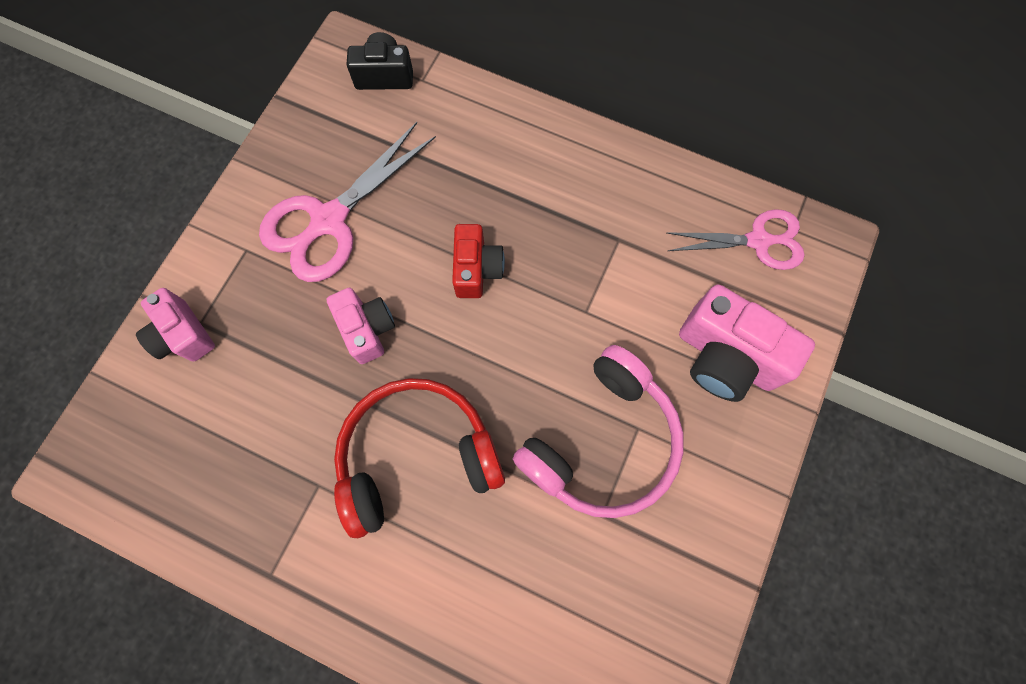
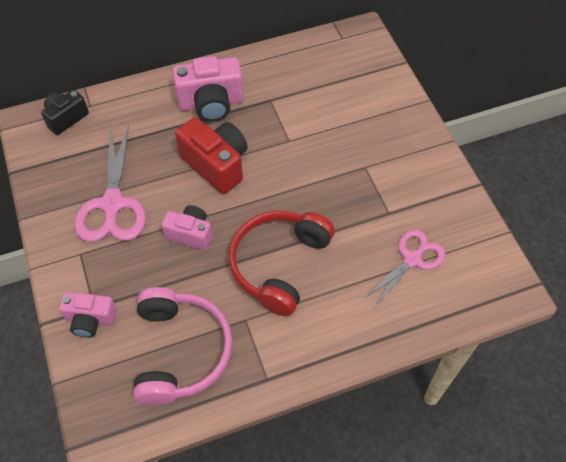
camera: 45 degrees left, 15 degrees down
red camera [452,224,505,298] -> red camera [175,117,248,194], size x1.60
pink headphones [513,345,684,518] -> pink headphones moved to [133,287,232,406]
pink scissors [667,209,805,270] -> pink scissors moved to [363,229,445,308]
pink camera [679,285,815,402] -> pink camera moved to [172,56,244,122]

